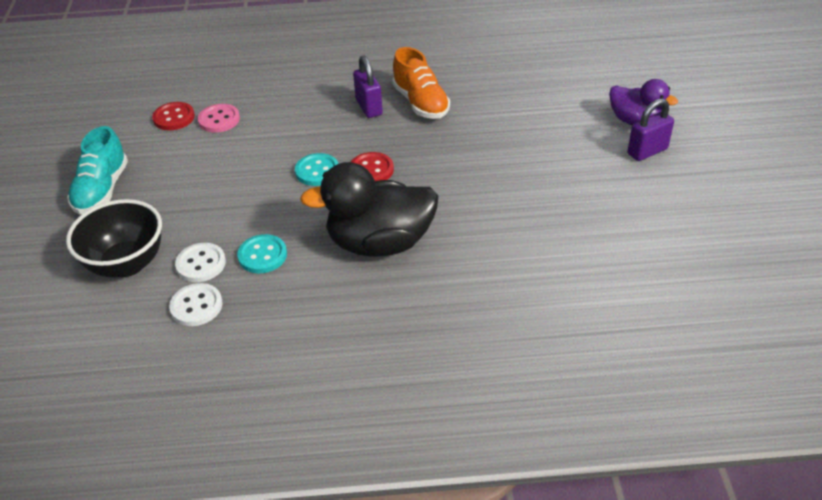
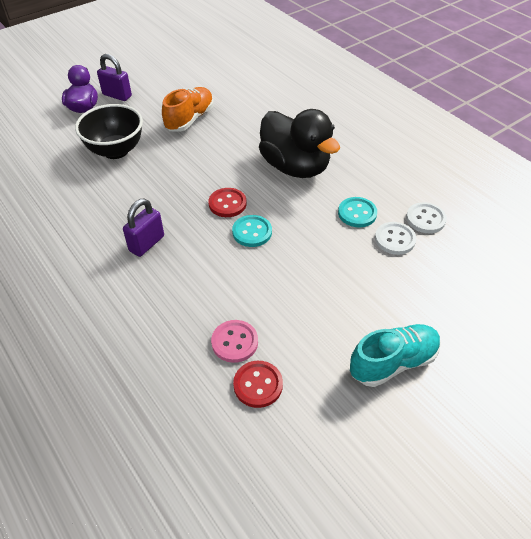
camera: 125 degrees left, 5 degrees up
black bowl [66,199,162,278] -> black bowl moved to [75,104,143,159]
orange shoe [392,47,450,119] -> orange shoe moved to [162,87,214,132]

